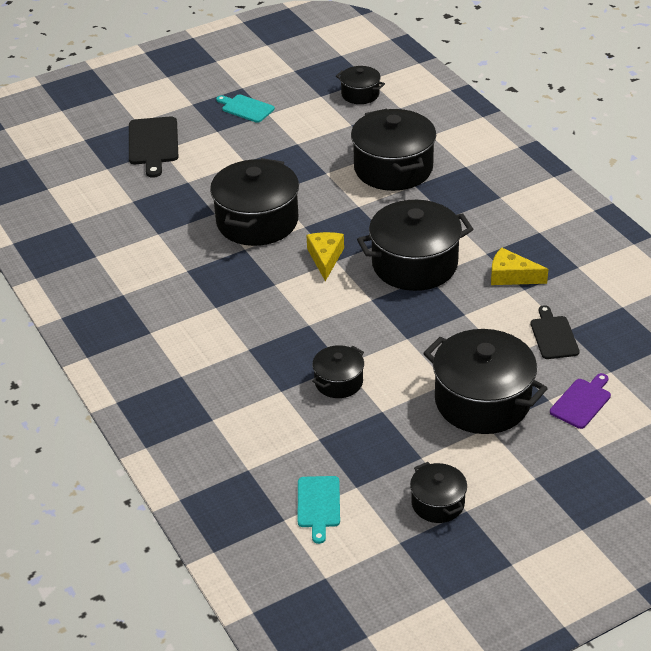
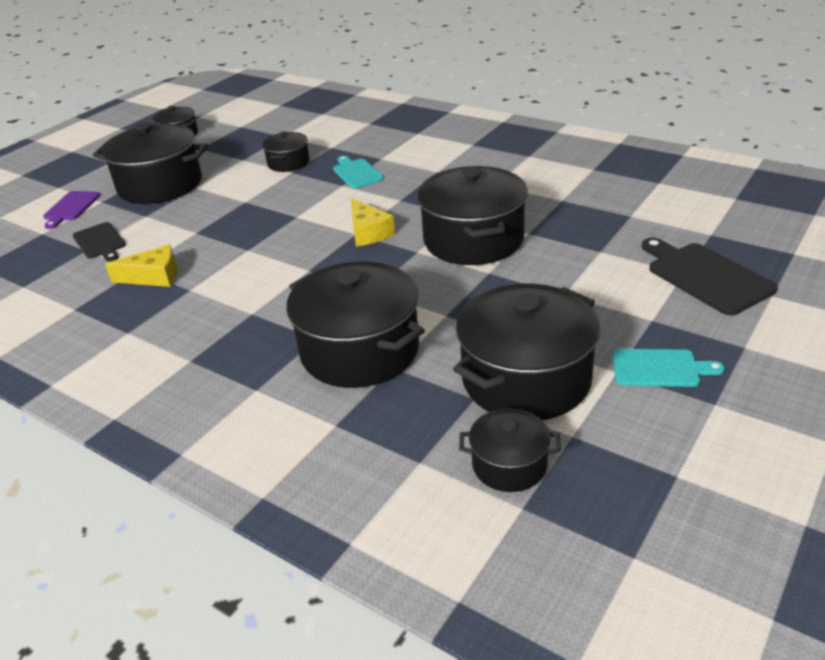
camera: 155 degrees right, 5 degrees down
turquoise cutting board [298,476,340,544] -> turquoise cutting board moved to [333,156,384,188]
black pot [357,200,473,291] -> black pot moved to [453,284,600,420]

